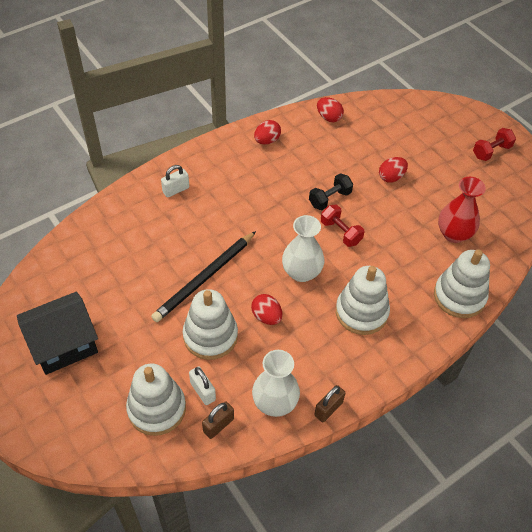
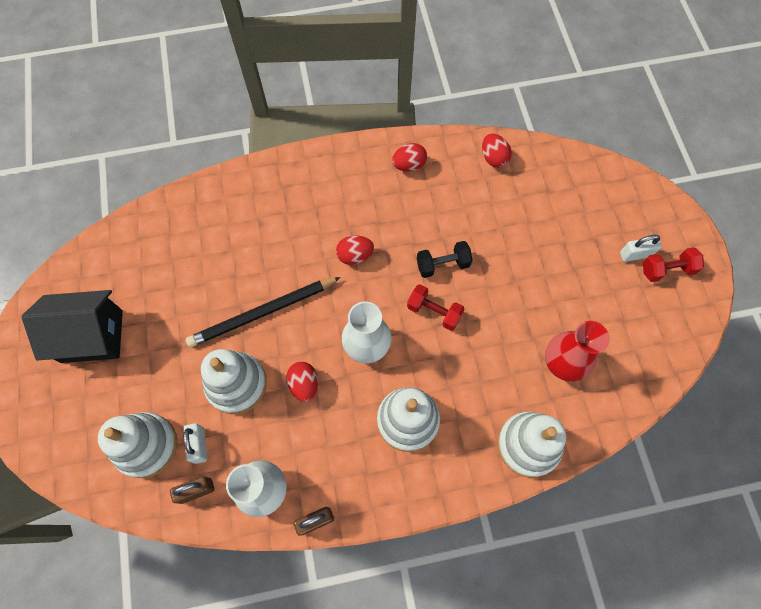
camera: 25 degrees right, 15 degrees up
white padlock [161,165,189,198] -> white padlock moved to [620,235,662,262]
red dumbbell [321,205,364,247] -> red dumbbell turned 45 degrees counterclockwise [407,284,464,331]
red egg [379,157,408,183] -> red egg moved to [336,235,374,265]

